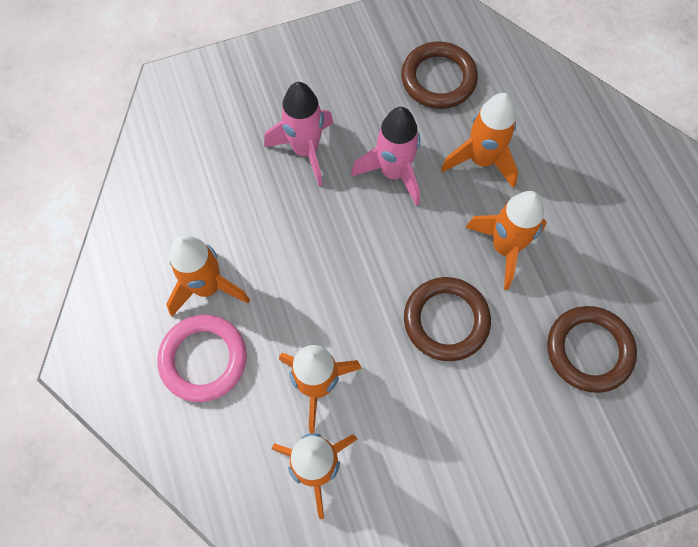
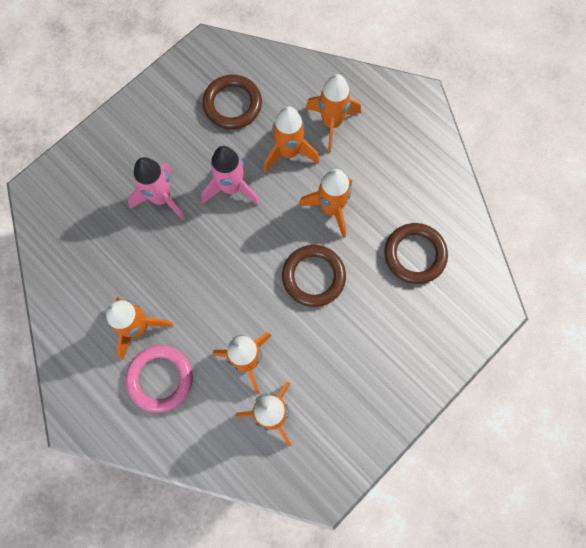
camera: 25 degrees left, 5 degrees up
none -> orange rocket [306,74,361,153]

